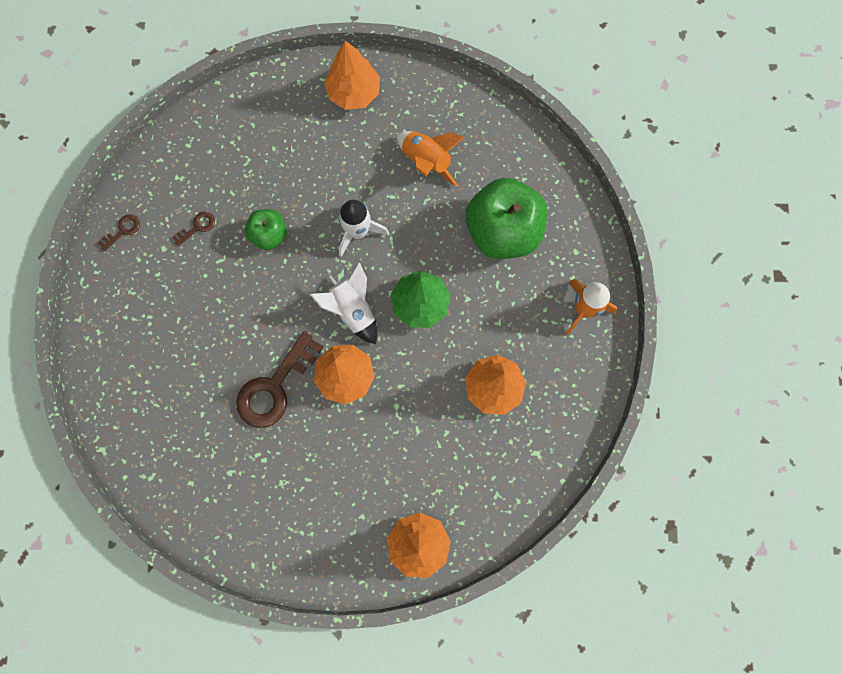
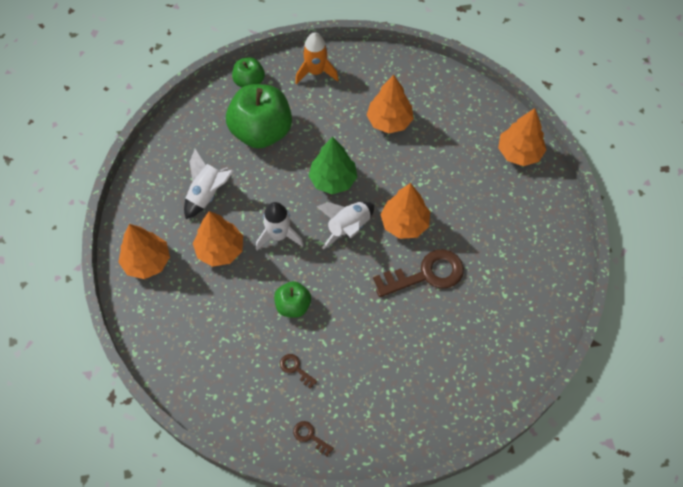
camera: 100 degrees left, 15 degrees down
brown key [236,331,323,428] -> brown key turned 45 degrees counterclockwise [373,249,464,297]
orange rocket [397,131,465,186] -> white rocket [184,149,234,219]
none -> orange tree [193,211,243,267]
none -> green apple [232,57,265,87]

